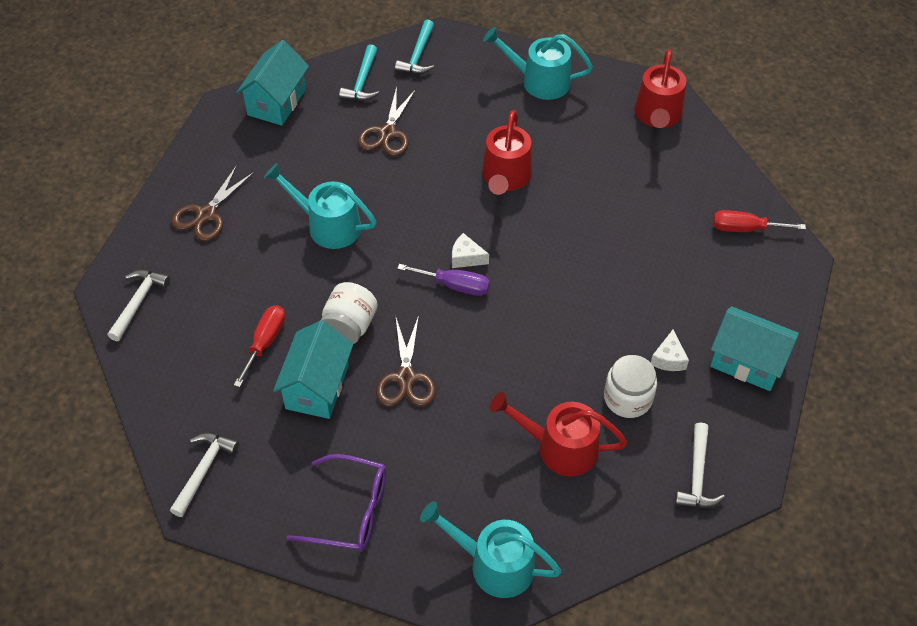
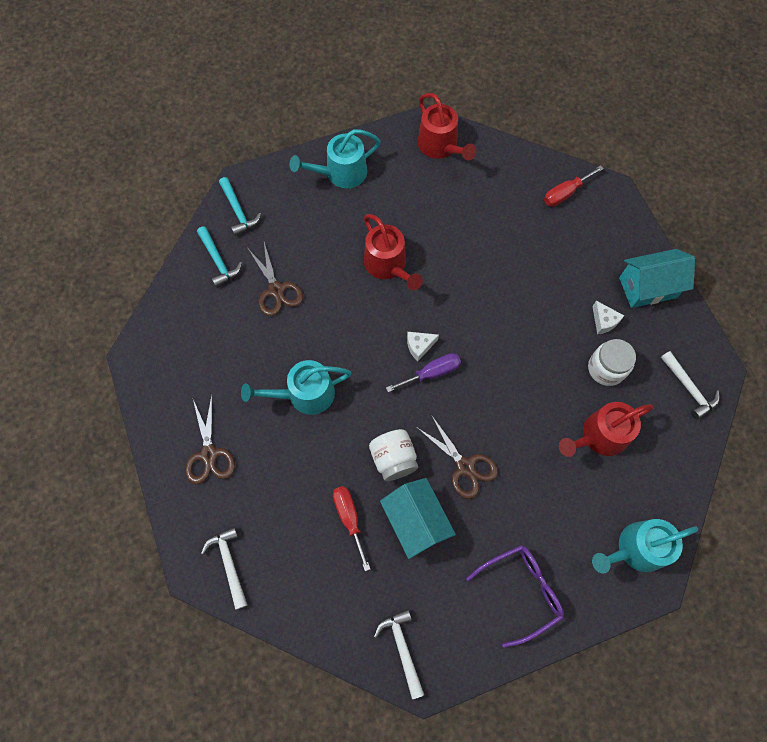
camera: 40 degrees left, 15 degrees up
turquoise house [236,40,309,126] -> none

